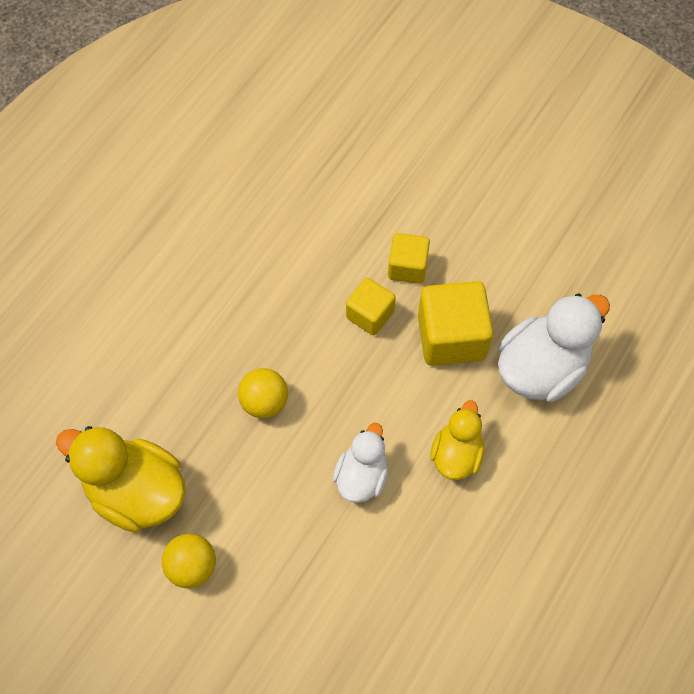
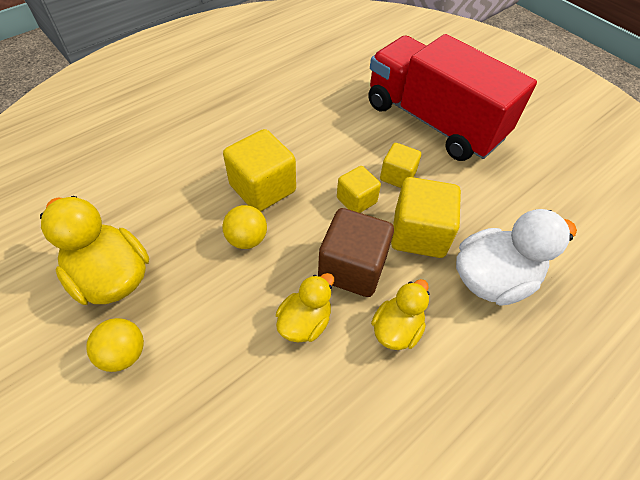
camera: 15 degrees right, 10 degrees down
white duck [333,423,388,503] -> yellow duck [276,273,334,343]
none -> yellow cube [223,129,296,212]
none -> brown cube [318,208,394,297]
none -> red truck [368,34,537,161]

